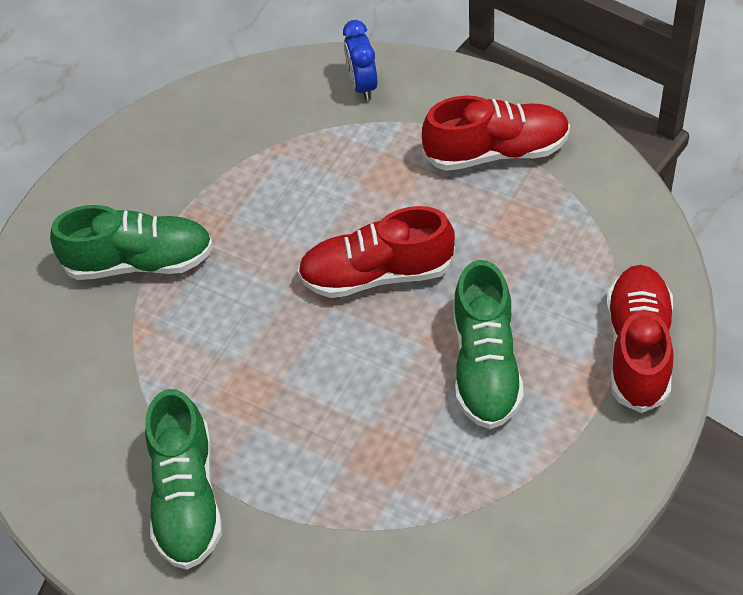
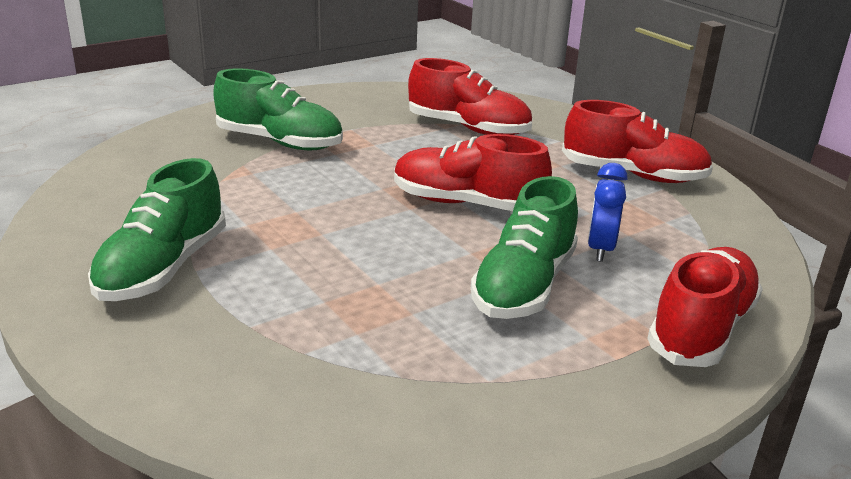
camera: 20 degrees right, 25 degrees down
blue clock [343,20,377,101] -> blue clock moved to [588,163,628,262]
none -> red shoe [408,58,532,135]

